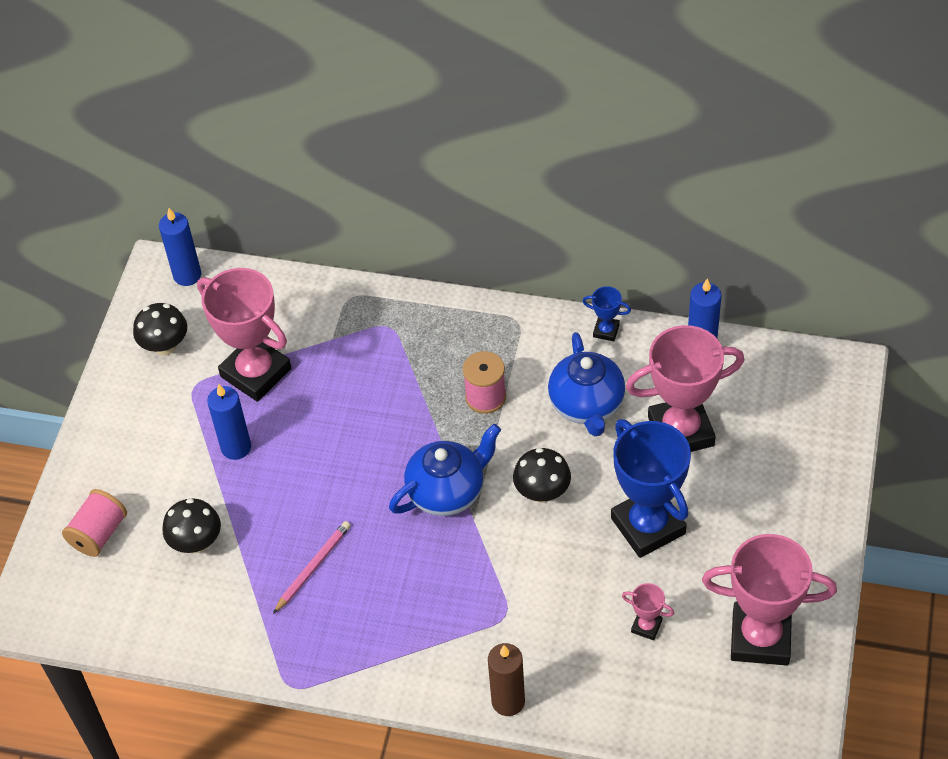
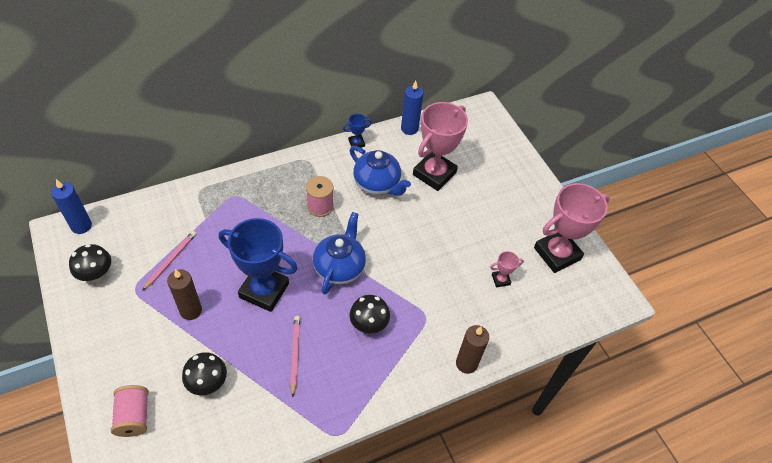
camera: 45 degrees left, 0 degrees up
pink trophy [197,268,291,402] -> pink pencil [142,231,196,291]
blue candle [207,384,251,460] -> brown candle [167,269,202,320]
black mushroom [513,448,571,503] -> black mushroom moved to [350,295,390,333]
blue trophy [611,419,691,558] -> blue trophy moved to [219,218,298,312]

